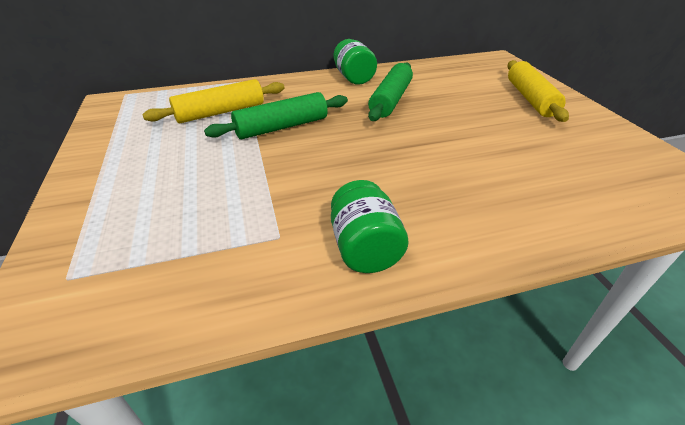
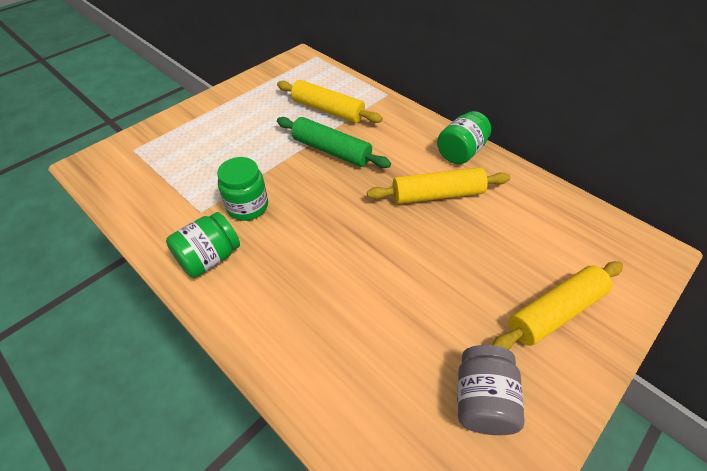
camera: 60 degrees right, 10 degrees up
green rolling pin [368,63,413,121] -> yellow rolling pin [367,167,510,204]
none -> green jar [217,157,268,221]
none -> grey jar [458,345,525,435]

